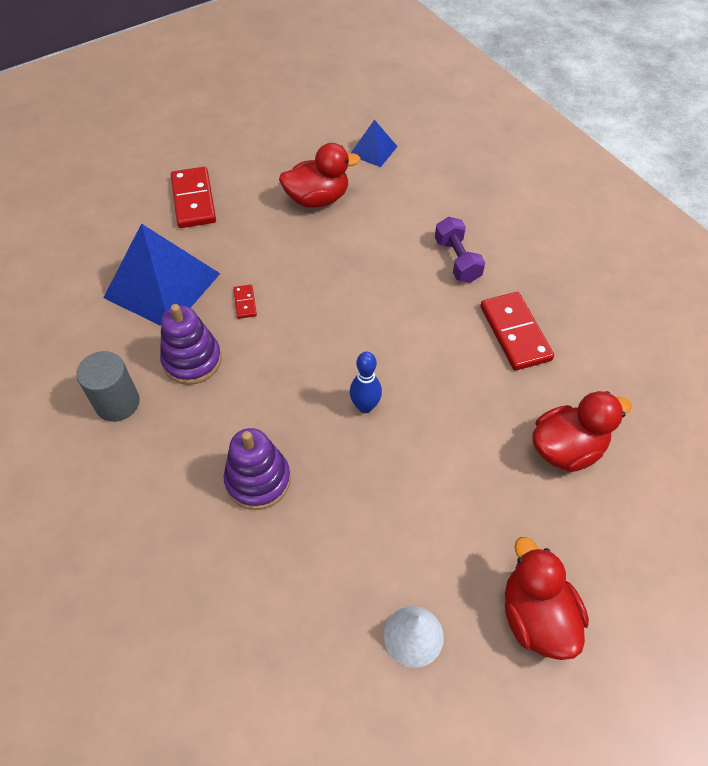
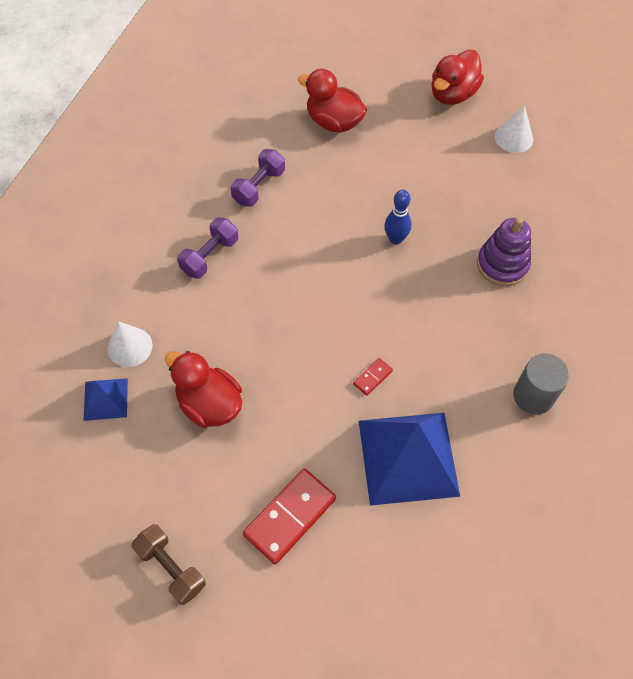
camera: 125 degrees left, 5 degrees up
purple stacking toy [160,304,222,385] -> none
red domino [480,292,554,371] -> purple dumbbell [230,149,285,207]
none -> white cone [108,321,153,367]
none -> brown dumbbell [131,524,206,605]

